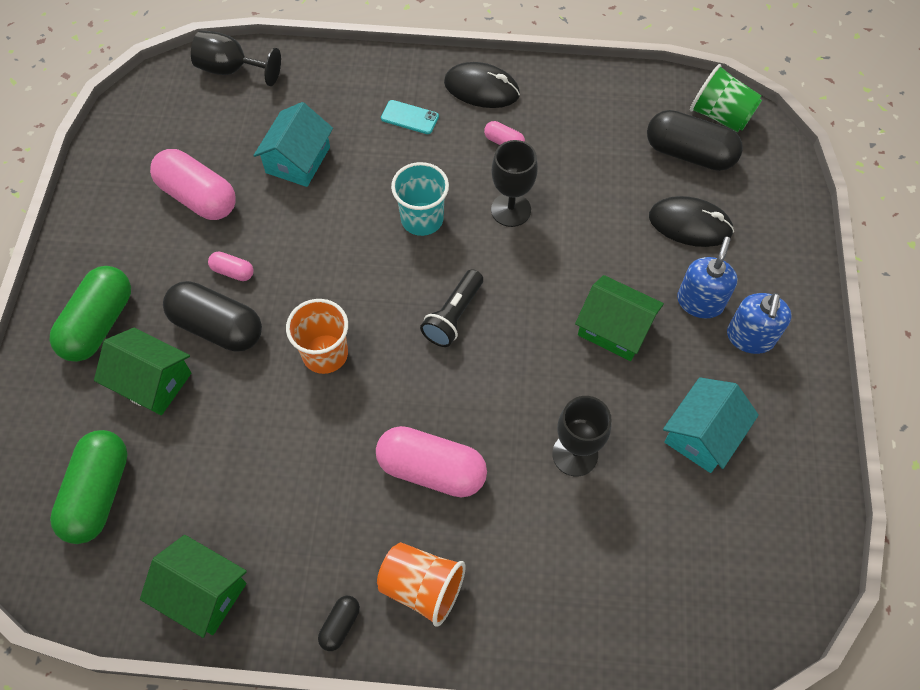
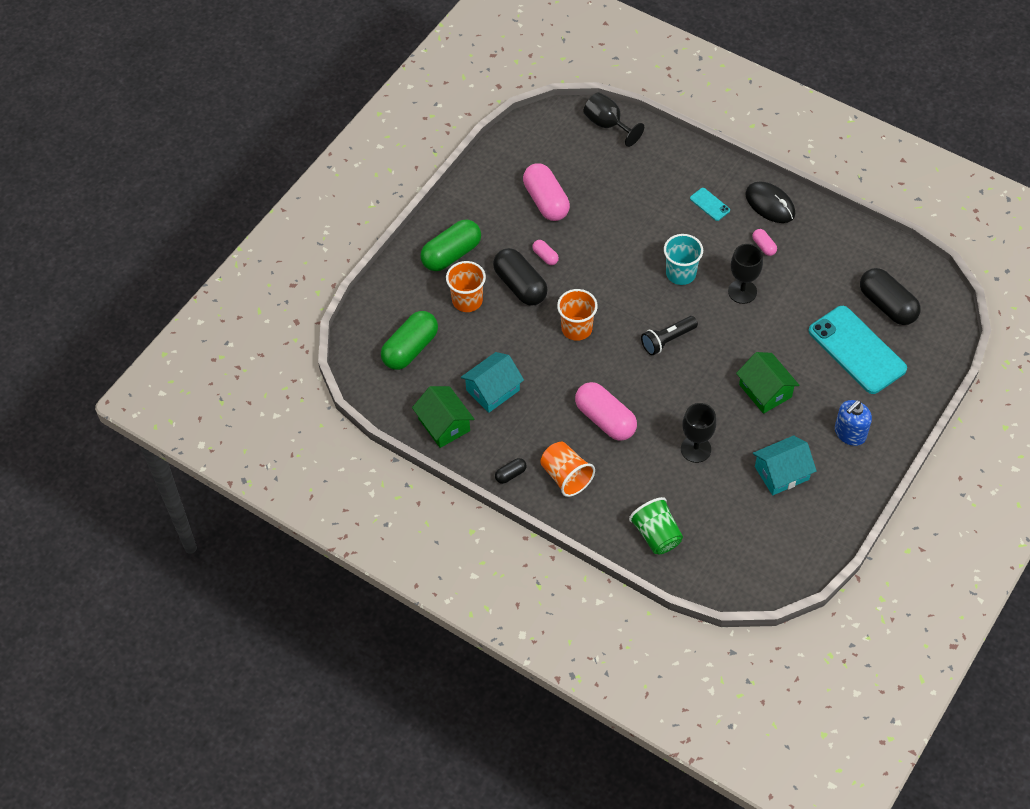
camera: 30 degrees right, 5 degrees down
green house [94,328,191,415] -> orange cup [446,261,486,312]
turquoise house [253,102,333,187] -> turquoise house moved to [461,352,524,413]
black mouse [649,196,734,247] -> turquoise phone [808,306,907,394]
blue soap dispenser [677,237,738,318] -> none
green cup [690,64,762,132] -> green cup moved to [629,497,683,554]

